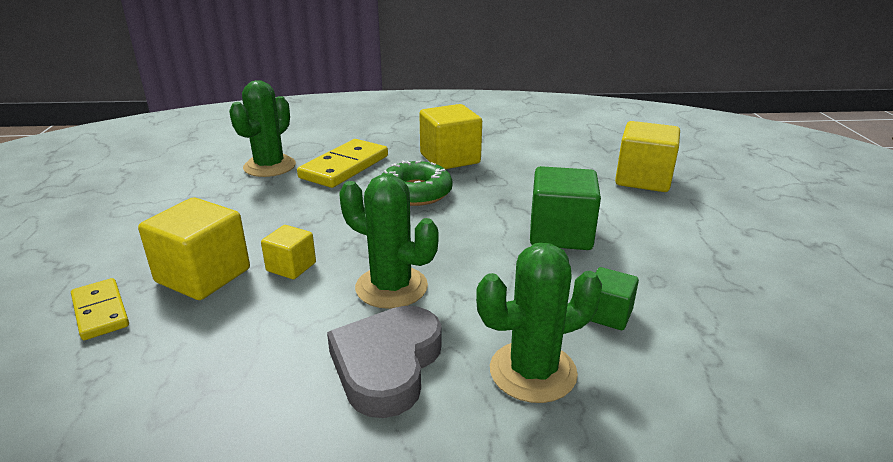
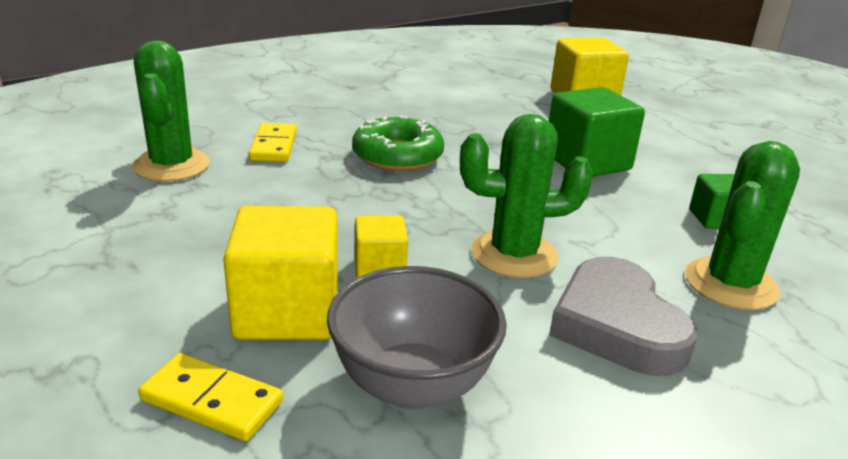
camera: 35 degrees left, 0 degrees up
yellow domino [297,139,388,188] -> yellow domino [249,123,297,162], size x0.62
yellow cube [419,104,482,169] -> none
none -> grey bowl [327,266,507,410]

